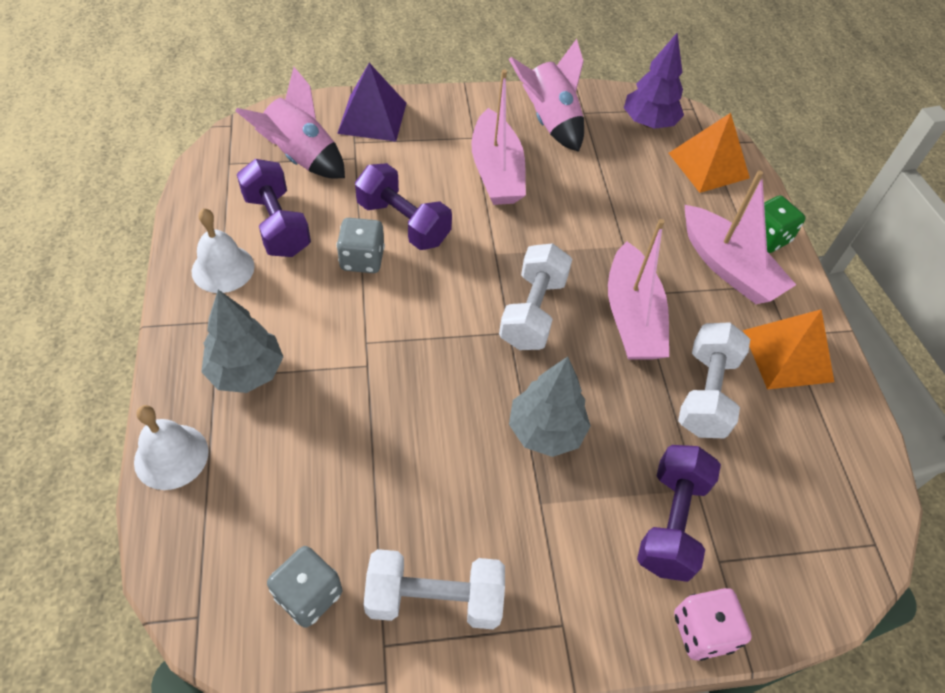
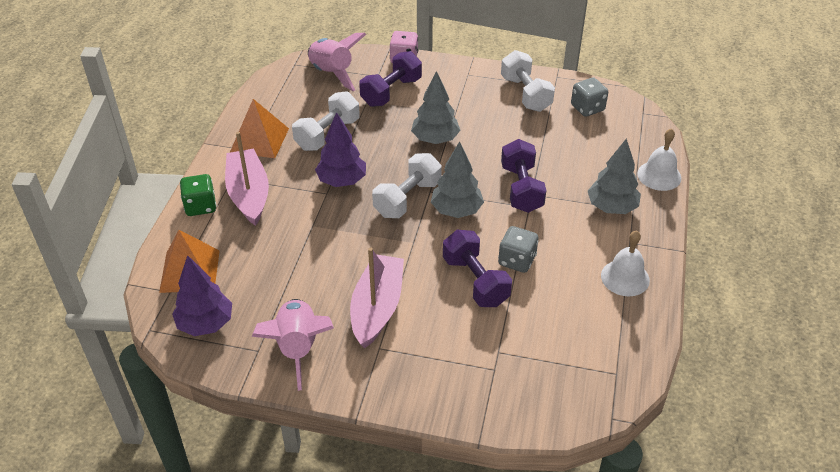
camera: 155 degrees left, 10 degrees down
pink rocket [236,67,345,178] -> pink rocket moved to [308,33,366,91]
purple dumbbell [237,159,311,257] -> purple dumbbell moved to [501,139,547,213]
purple pyramid [337,63,406,142] -> none
white dumbbell [364,549,505,629] -> white dumbbell turned 45 degrees clockwise [501,50,555,112]
pink boat [608,219,669,360] -> purple tree [315,112,366,187]
none -> grey tree [431,141,484,218]

